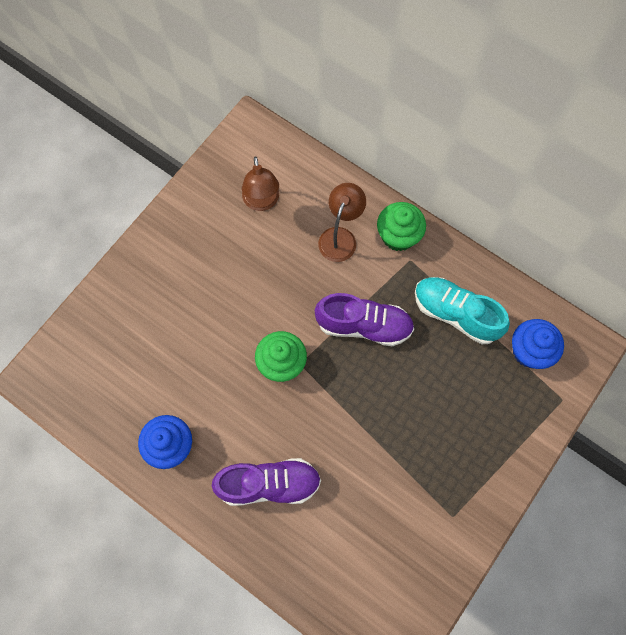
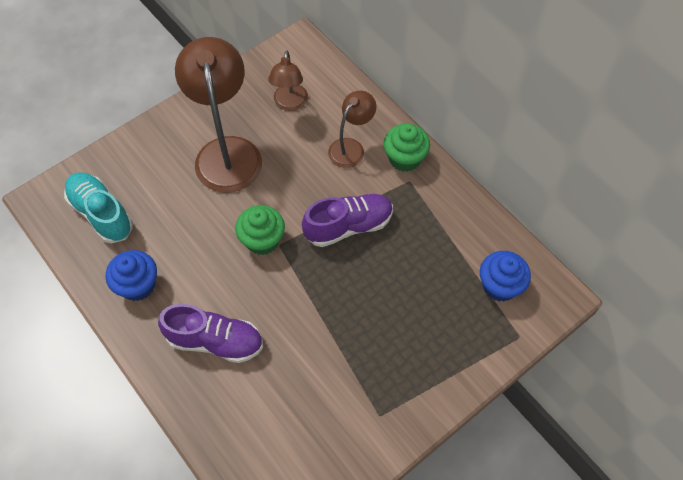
camera: 15 degrees right, 10 degrees down
purple shoe [315,293,414,346] -> purple shoe turned 45 degrees counterclockwise [302,194,393,247]
turquoise shoe [415,277,510,344] -> turquoise shoe moved to [64,172,133,243]
none -> brown lamp [175,37,262,193]

